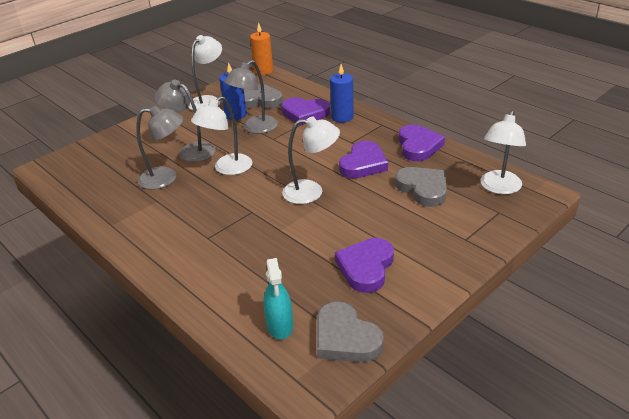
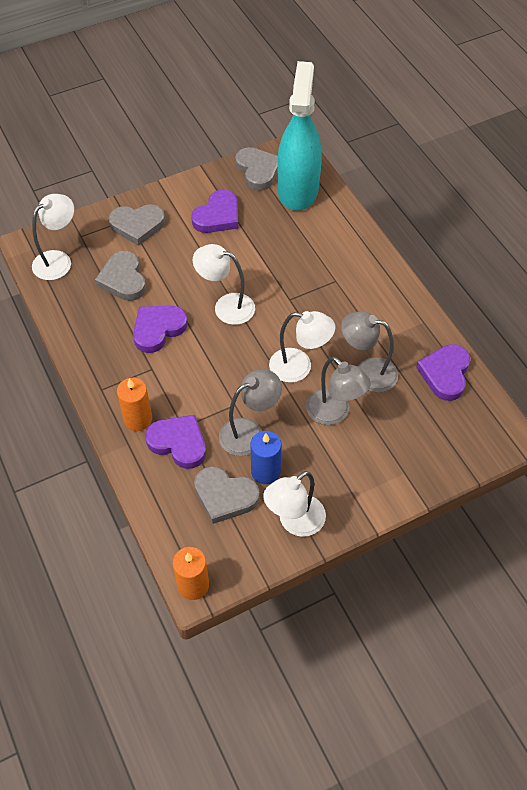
camera: 165 degrees left, 20 degrees up
white lamp [191,96,252,175] -> white lamp turned 45 degrees clockwise [269,311,335,383]
turquoise spray bottle [263,258,293,339] -> turquoise spray bottle [277,61,322,211], size x2.17
blue candle [330,64,354,123] -> orange candle [117,378,152,431]
purple heart [399,124,445,161] -> purple heart moved to [416,344,470,401]
none -> grey heart [109,204,165,246]

